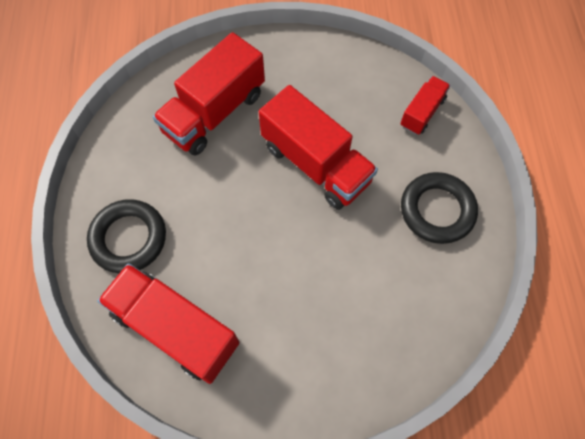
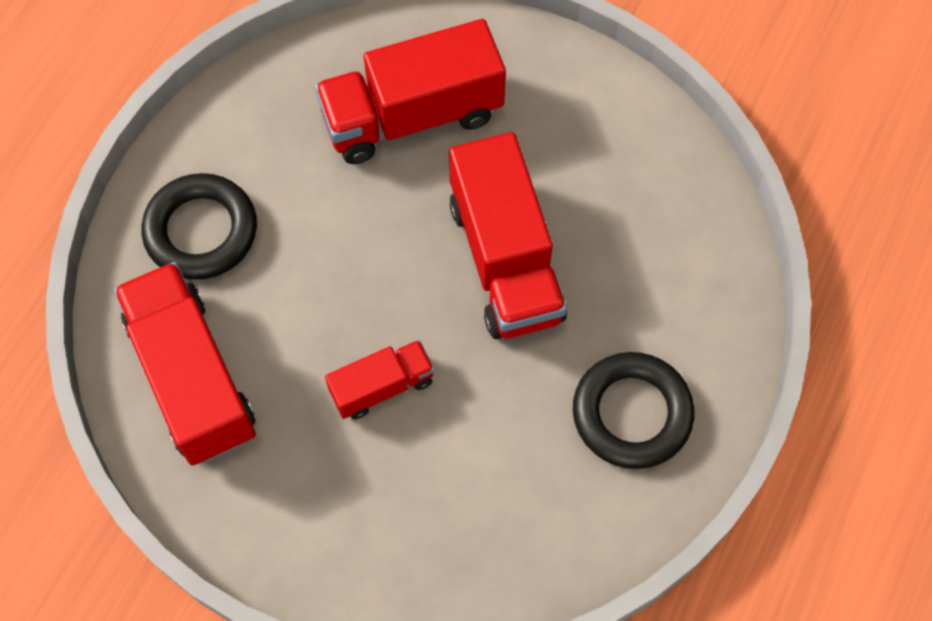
camera: 30 degrees right, 0 degrees up
red truck [400,76,450,135] -> red truck moved to [325,340,435,419]

